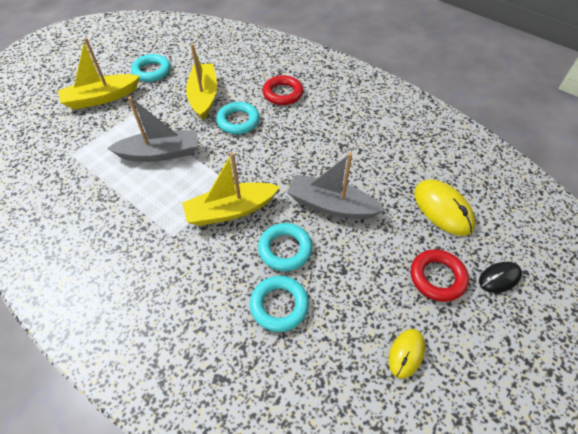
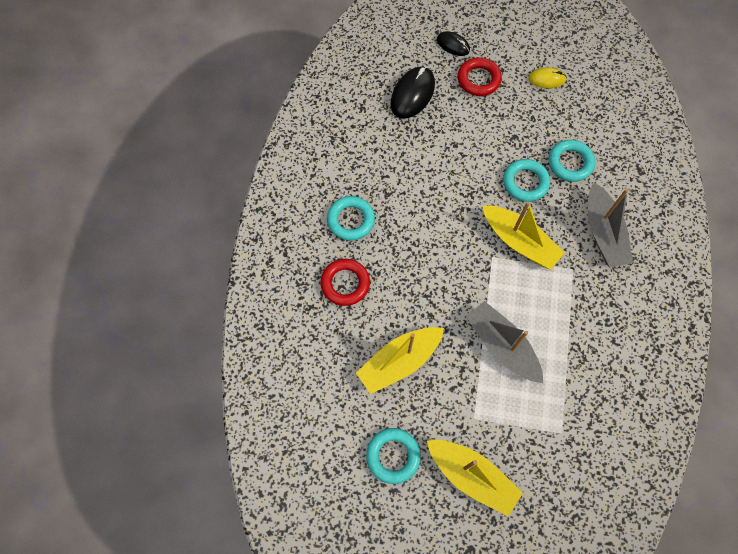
camera: 120 degrees left, 15 degrees up
turquoise ring [216,102,260,134] -> turquoise ring moved to [327,196,375,241]
grey boat [287,153,385,219] -> grey boat moved to [588,182,633,267]
yellow mouse [414,179,475,236] -> black mouse [390,66,435,119]

